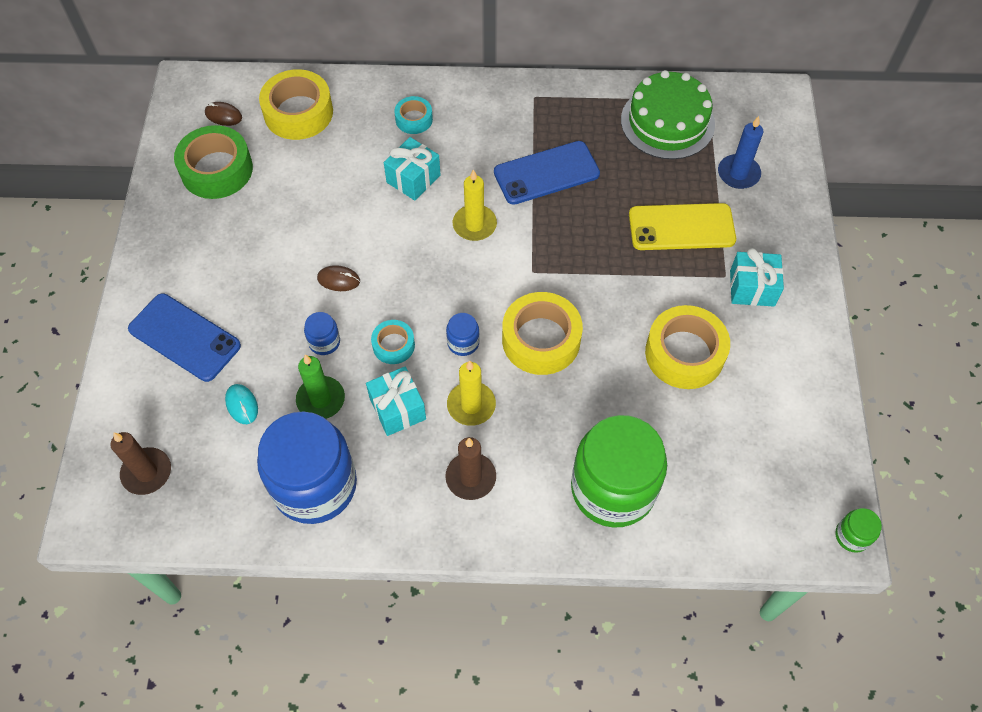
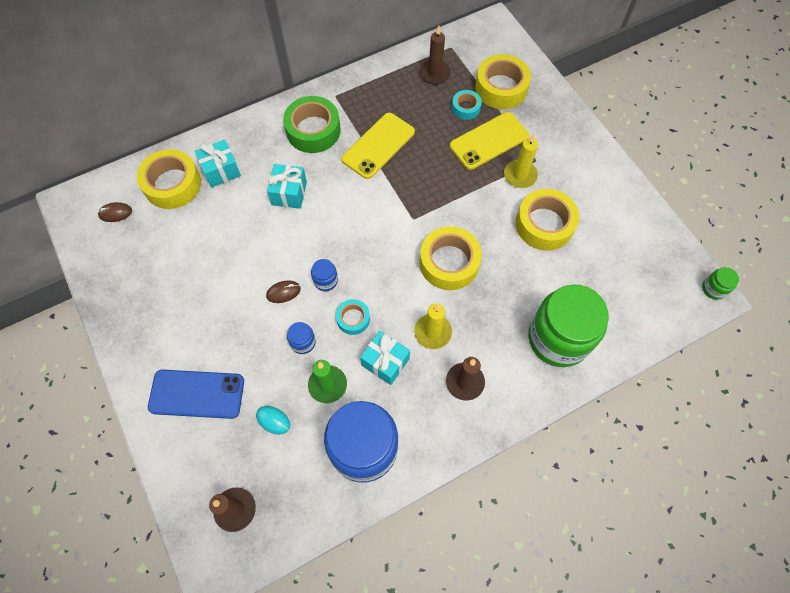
camera: 30 degrees left, 5 degrees up
green tape [174,125,253,199] -> green tape moved to [283,96,340,153]
turquoise tape [395,96,433,134] -> turquoise tape moved to [452,90,482,120]
blue jar [446,313,480,356] -> blue jar moved to [311,259,338,291]
yellow candle [453,169,497,241] -> yellow candle moved to [504,134,538,188]
blue phone [494,141,600,205] -> yellow phone [341,113,415,179]
green cake [621,70,715,159] -> brown candle [420,26,451,84]
blue candle [718,116,763,189] -> yellow tape [475,54,531,109]
turquoise gift [730,248,784,306] -> turquoise gift moved to [195,140,241,187]

